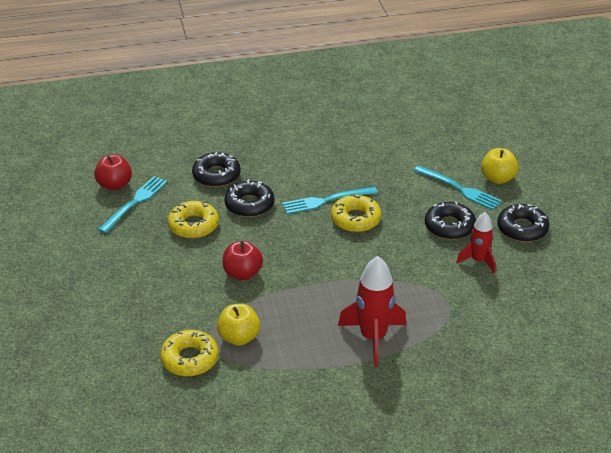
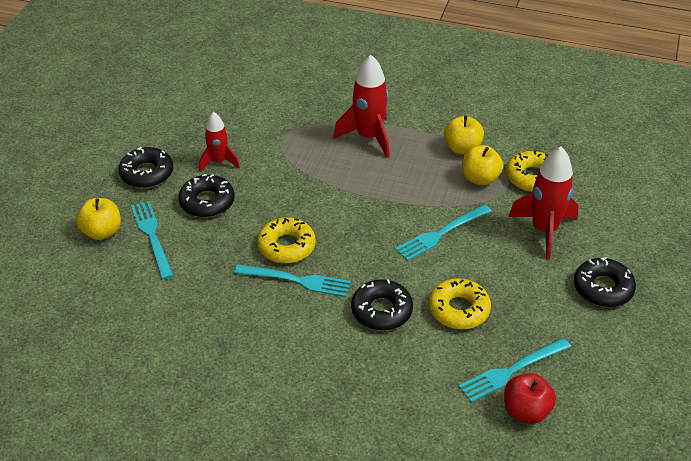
camera: 150 degrees left, 5 degrees up
black donut [192,152,241,187] -> black donut moved to [574,257,636,307]
red apple [223,241,263,280] -> turquoise fork [395,205,491,261]
none -> yellow apple [444,116,484,155]
none -> red rocket [508,147,579,259]

